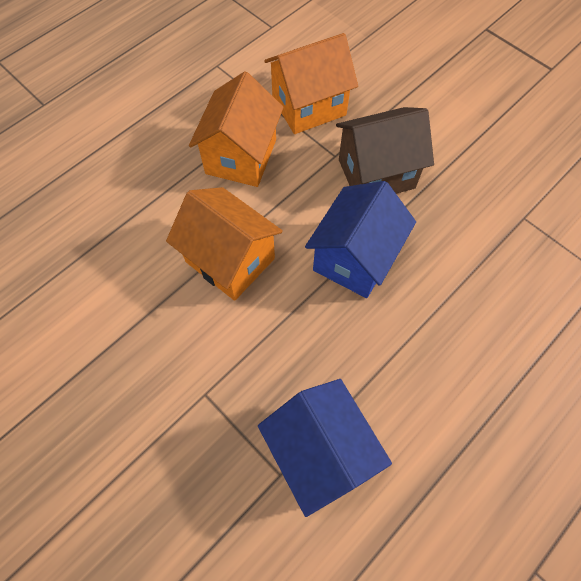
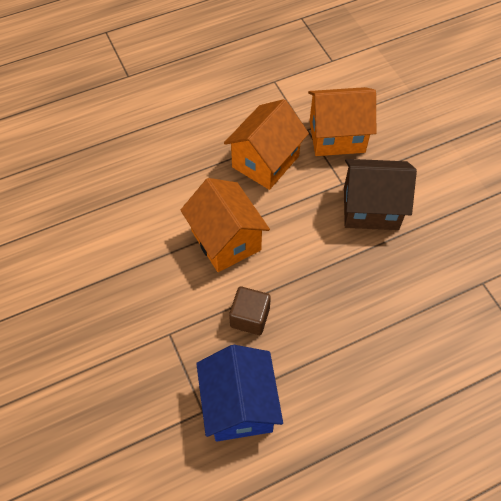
camera: 20 degrees right, 5 degrees down
blue house [305,181,416,298] -> none
none -> brown cube [229,287,271,335]

